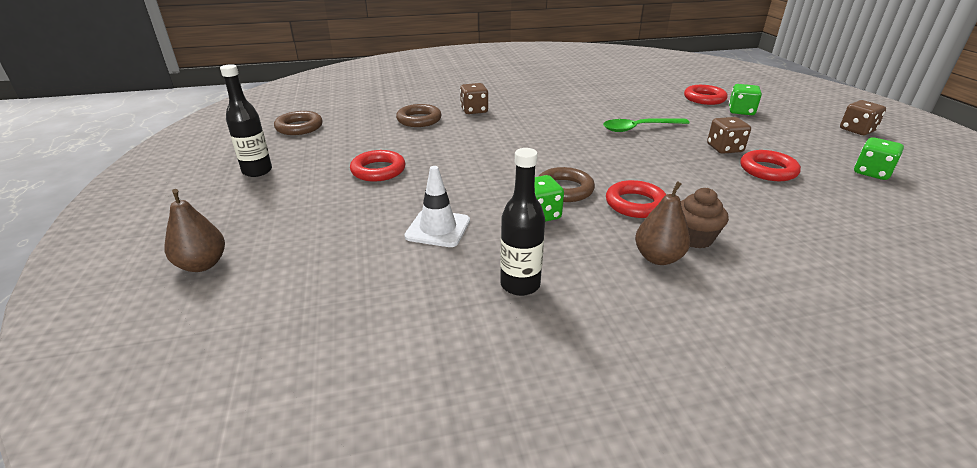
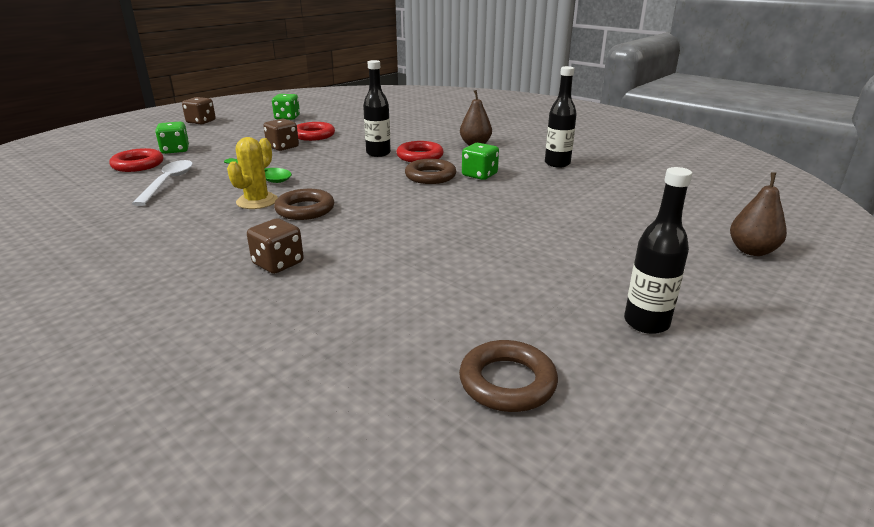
camera: 125 degrees left, 5 degrees down
red ring [350,150,405,182] -> none
brown ring [396,104,442,127] -> brown ring moved to [274,189,334,220]
white traffic cone [404,166,470,247] -> none
brown cupcake [681,188,729,249] -> none
none -> white spoon [132,160,193,206]
none -> yellow cactus [227,137,278,209]
none -> black bottle [363,60,391,157]

